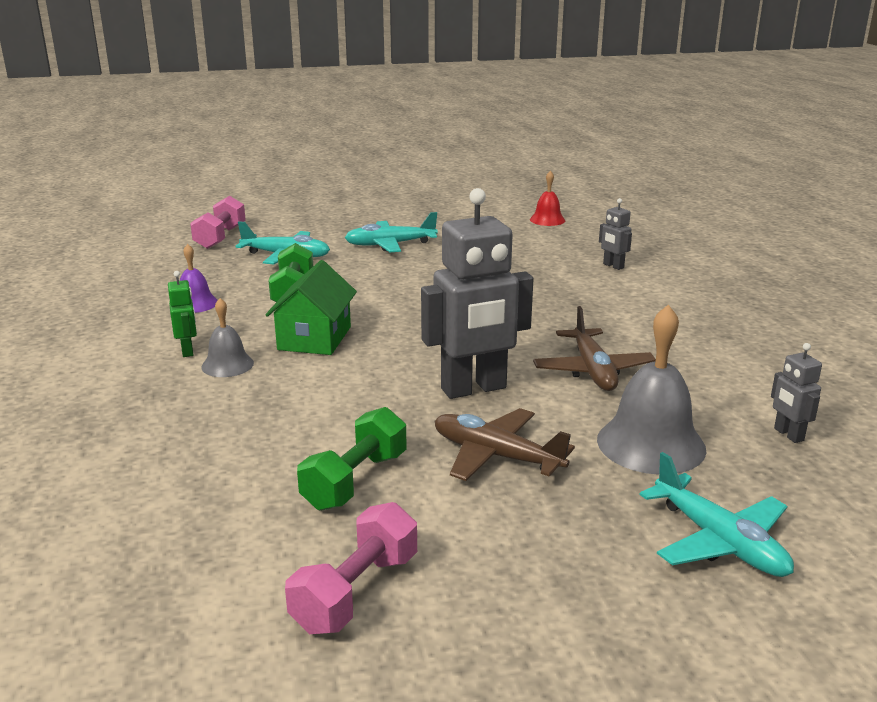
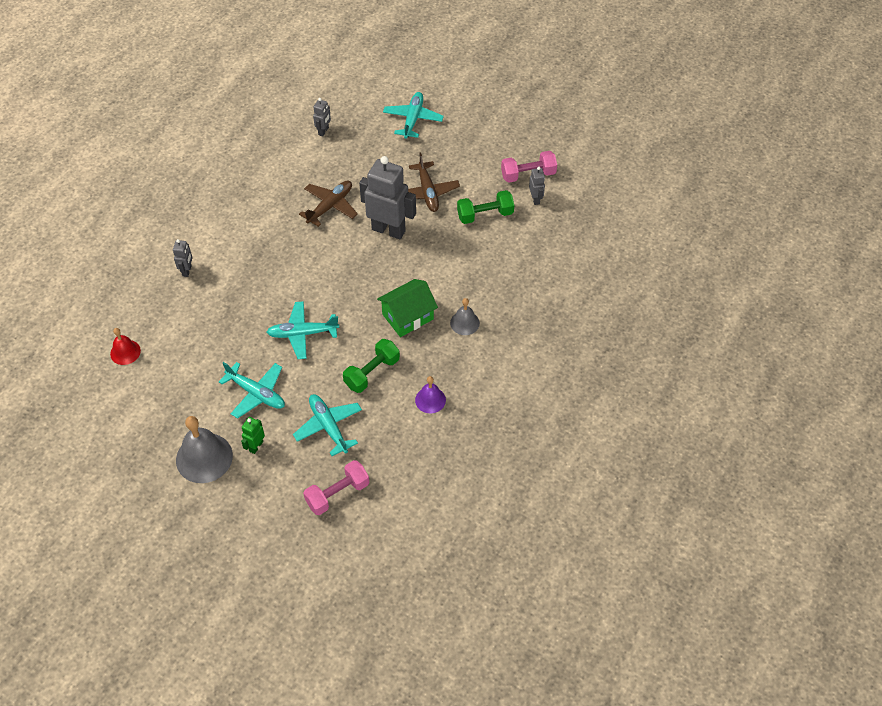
camera: 135 degrees left, 30 degrees up
green robot [168,271,197,357] -> green robot moved to [241,417,265,454]
grey bell [597,305,706,475] -> grey bell moved to [176,416,233,483]
none -> turquoise plane [267,301,339,359]
none -> grey robot [529,167,545,205]

